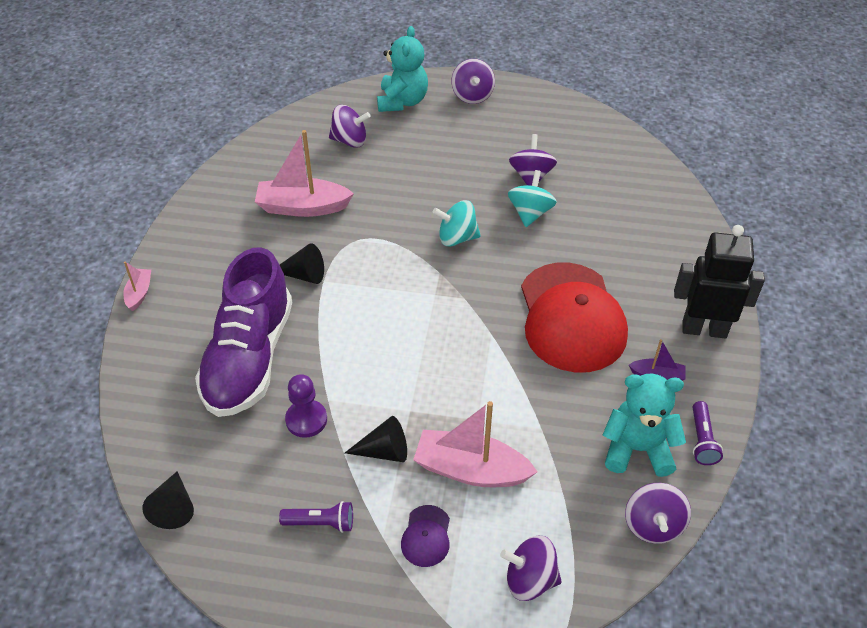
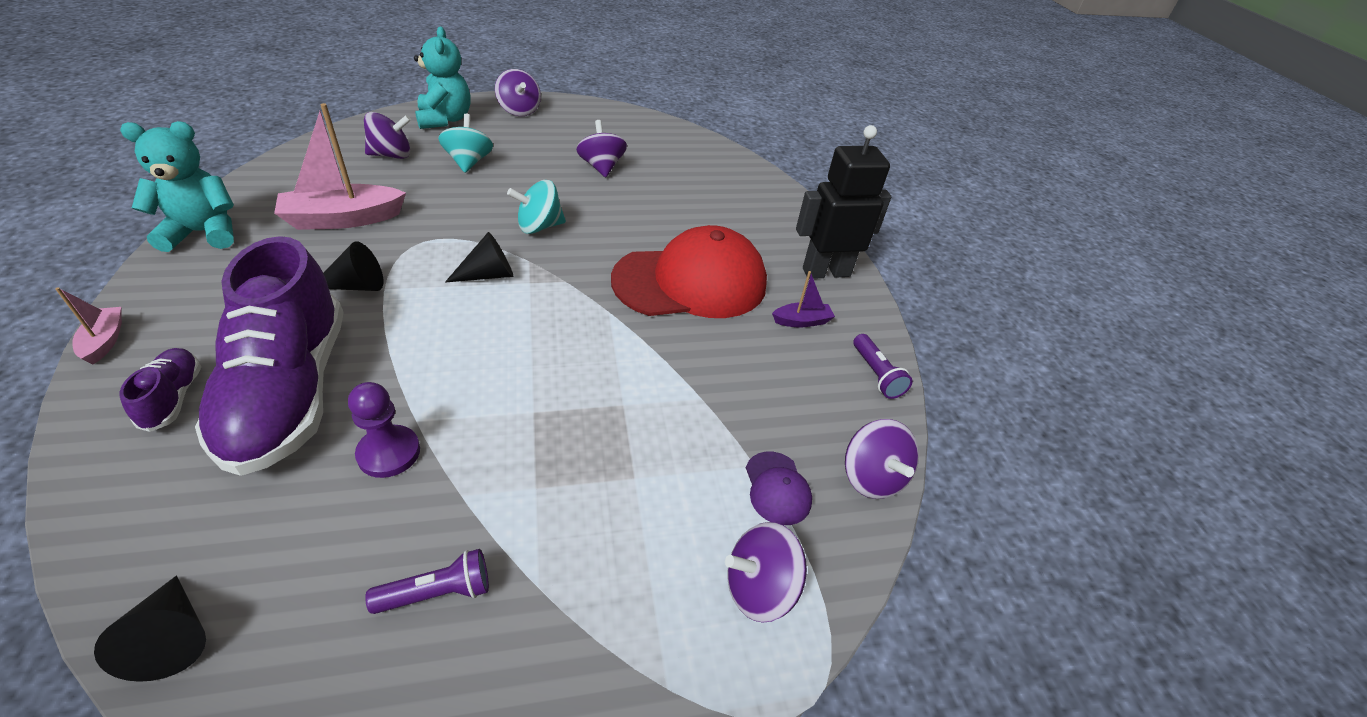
camera: 25 degrees left, 5 degrees down
black cone [345,416,407,462] -> black cone moved to [445,232,513,283]
purple cap [401,505,450,567] -> purple cap moved to [746,452,812,525]
pink boat [413,401,538,487] -> none
turquoise spinning top [508,170,557,227] -> turquoise spinning top moved to [438,114,493,173]
red cap [521,263,628,372] -> red cap turned 75 degrees counterclockwise [611,225,767,318]
turquoise teddy bear [603,374,686,477] -> turquoise teddy bear moved to [120,121,234,252]
none -> purple shoe [120,348,201,432]

